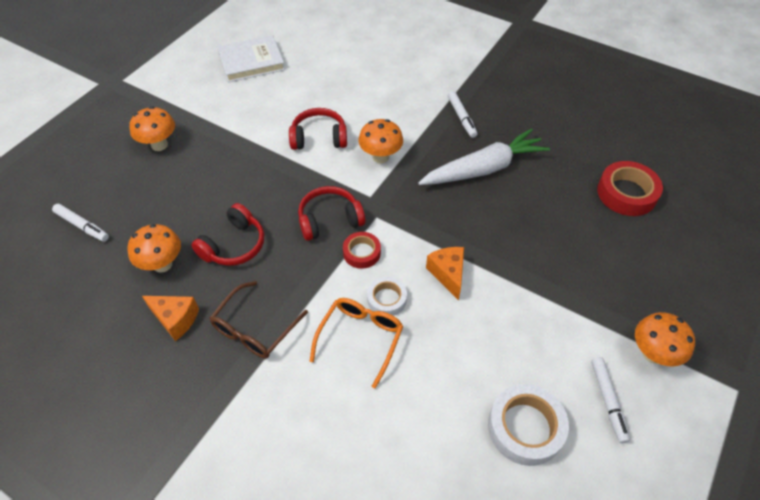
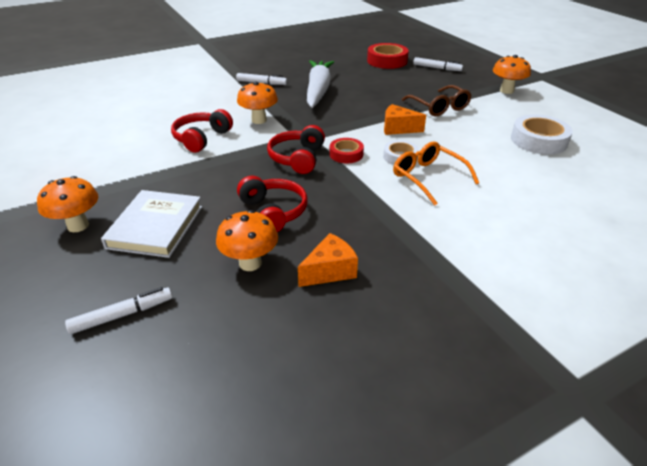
camera: 60 degrees left, 15 degrees down
brown glasses [210,281,308,359] -> brown glasses moved to [402,85,472,116]
white book [217,35,285,82] -> white book moved to [101,190,202,258]
white marker [591,357,630,443] -> white marker moved to [413,57,463,71]

